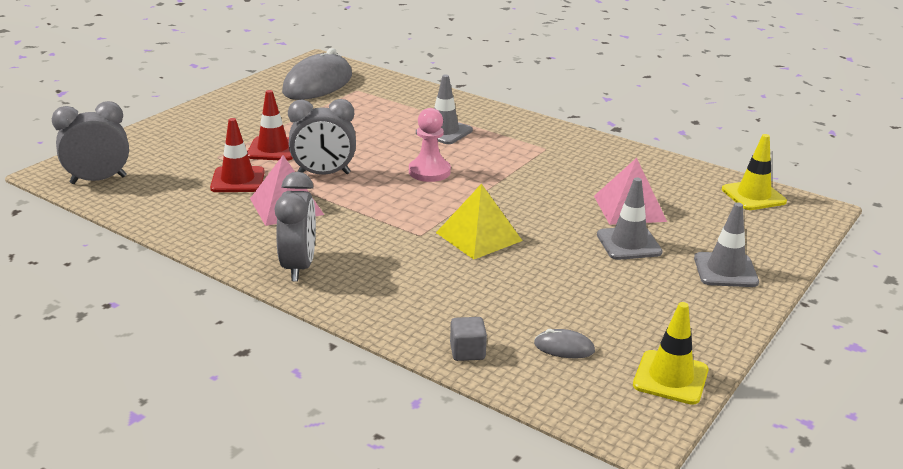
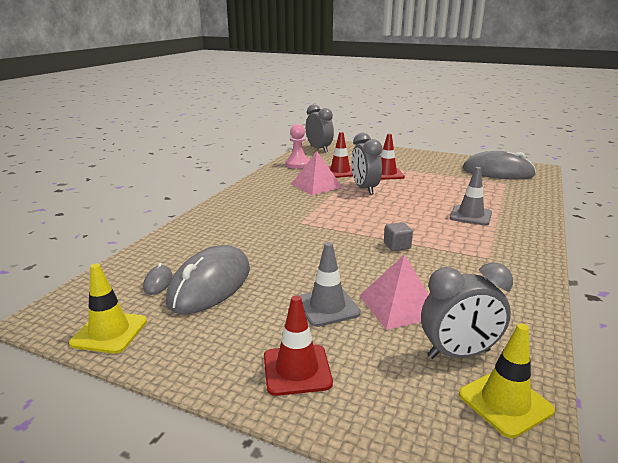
camera: 80 degrees right, 5 degrees down
grey clock [275,172,316,281] -> grey clock moved to [421,262,513,359]
pink pawn [409,108,451,182] -> pink pawn moved to [286,124,309,169]
yellow pyramid [436,183,522,259] -> none
grey cube [450,317,487,361] -> grey cube moved to [384,222,413,251]
grey traffic cone [694,202,759,287] -> red traffic cone [264,295,333,396]
none -> grey mouse [166,245,250,314]

